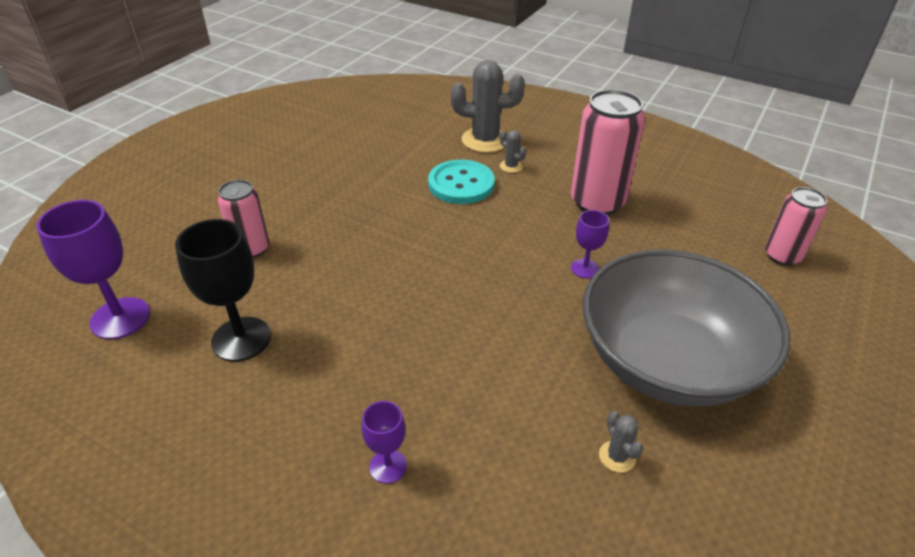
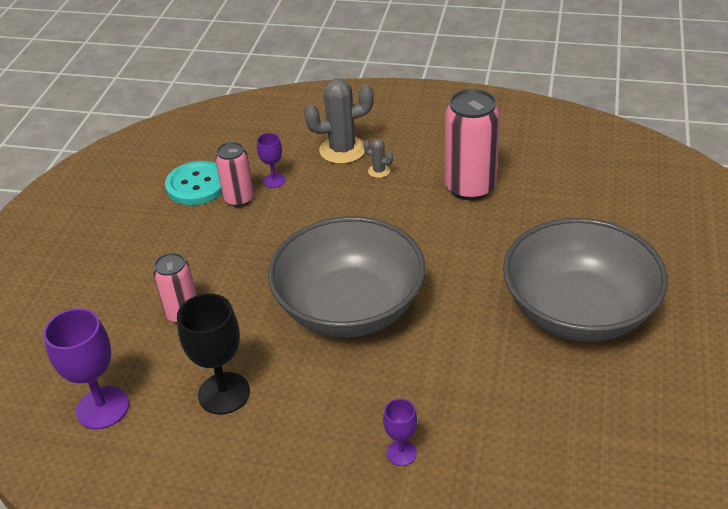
camera: 15 degrees left, 0 degrees up
turquoise button [428,160,495,204] -> turquoise button moved to [165,161,222,205]
purple goblet [571,210,609,279] -> purple goblet moved to [257,133,285,188]
grey cactus [599,411,643,473] -> none
pink can [765,187,827,266] -> pink can moved to [215,142,254,207]
none -> grey bowl [268,216,425,337]

